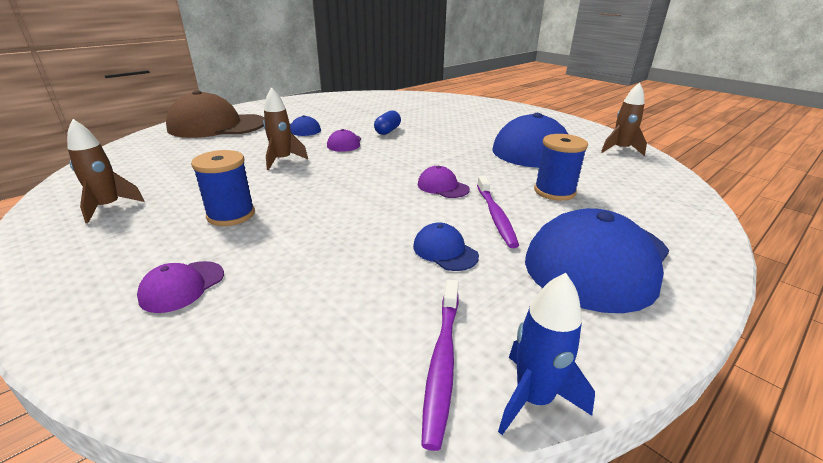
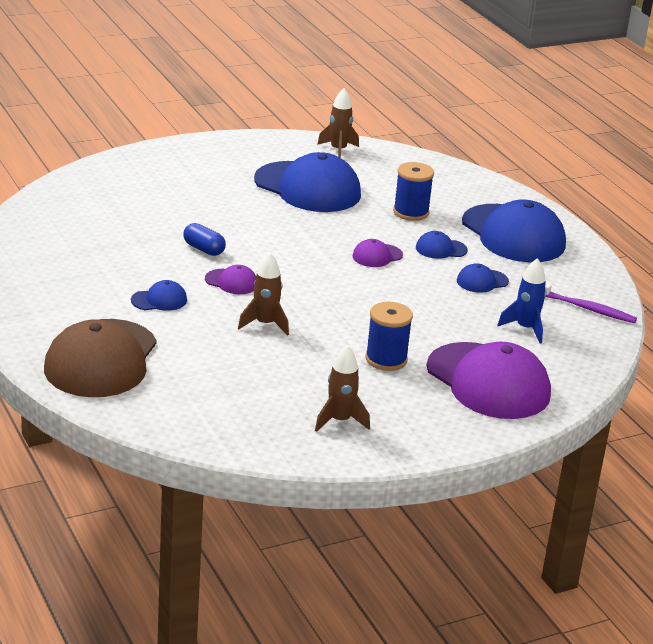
camera: 75 degrees left, 0 degrees up
purple cap [137,261,224,313] -> purple cap [426,342,551,419], size x2.30
purple toothbrush [477,176,519,248] -> blue cap [416,231,468,259]
blue rocket [498,273,595,435] -> blue rocket moved to [497,258,547,344]

